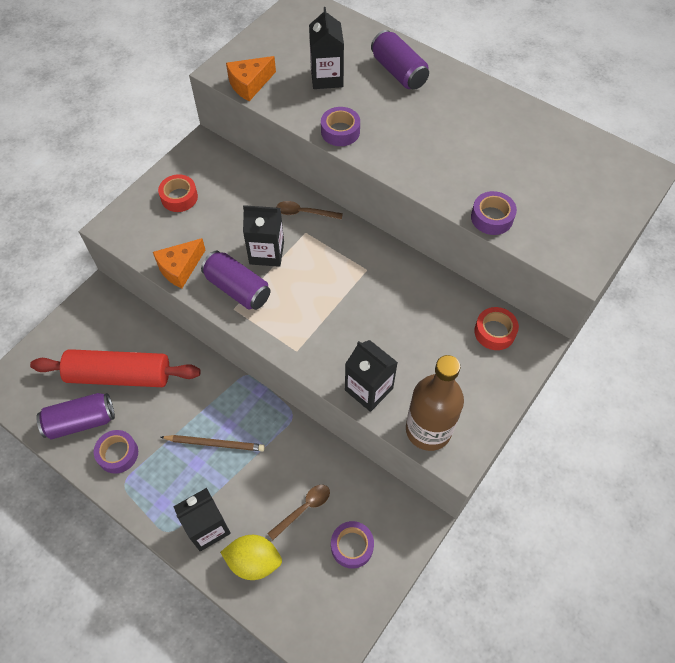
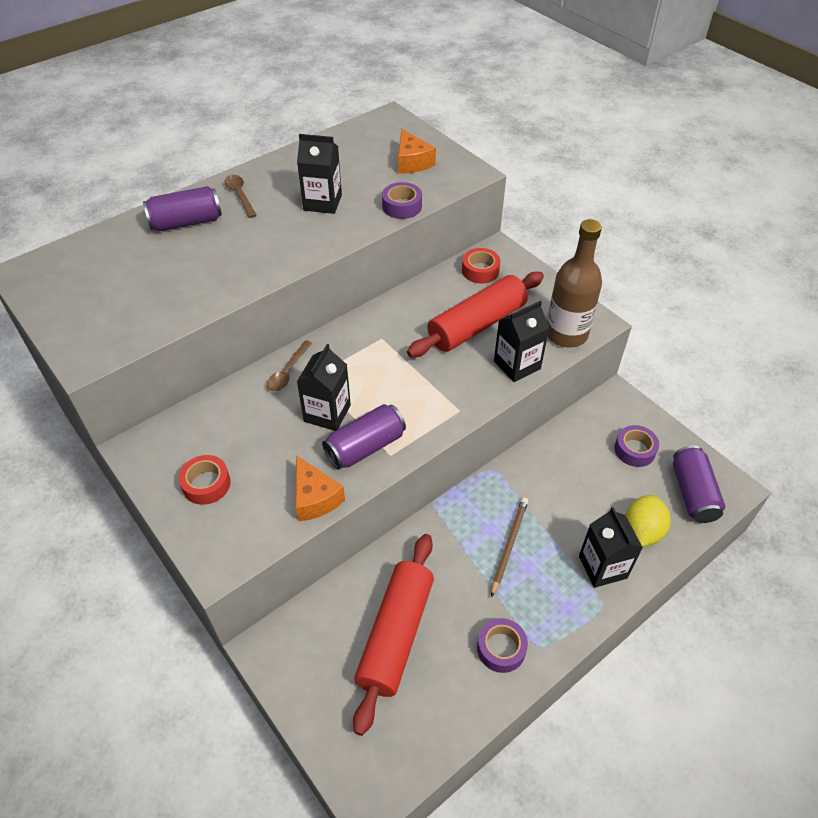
camera: 75 degrees left, 10 degrees down
purple can [36,393,115,439] -> purple can moved to [673,445,725,523]
orange cheese [226,56,276,101] -> orange cheese moved to [398,129,436,173]
brown spoon [267,485,330,540] -> brown spoon moved to [225,175,257,218]
black carton [309,7,344,89] -> black carton moved to [297,134,342,214]
purple tape [321,107,360,146] -> none
none -> red rolling pin [407,272,544,357]

